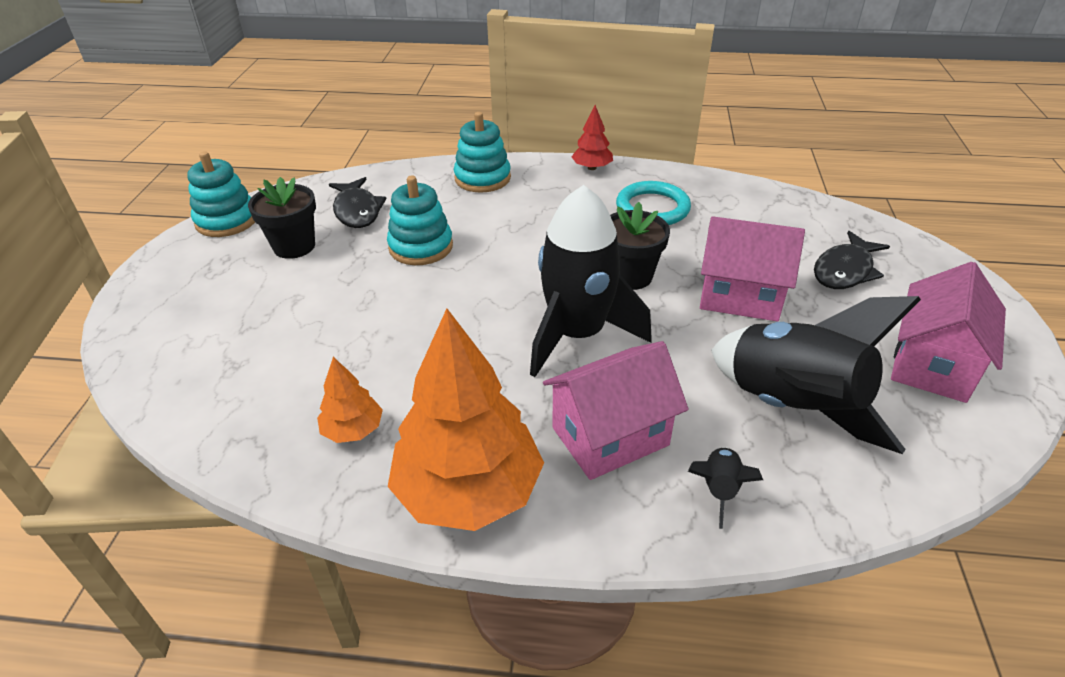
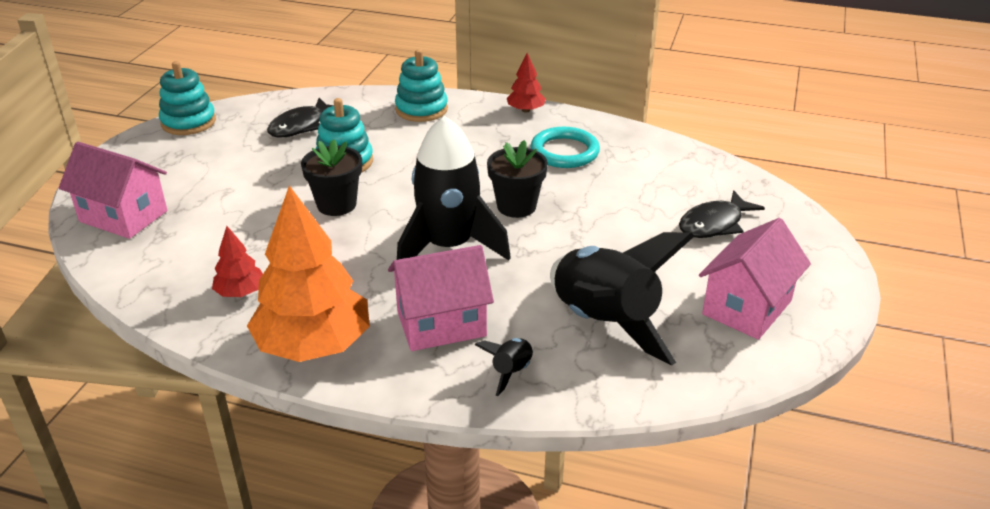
camera: 10 degrees right, 5 degrees down
black flower pot [248,177,316,259] -> black flower pot moved to [301,139,362,216]
orange tree [317,357,383,443] -> red tree [212,226,263,297]
black fish [329,177,387,228] -> black fish turned 45 degrees clockwise [267,98,334,137]
pink house [700,216,805,321] -> pink house moved to [59,142,167,239]

